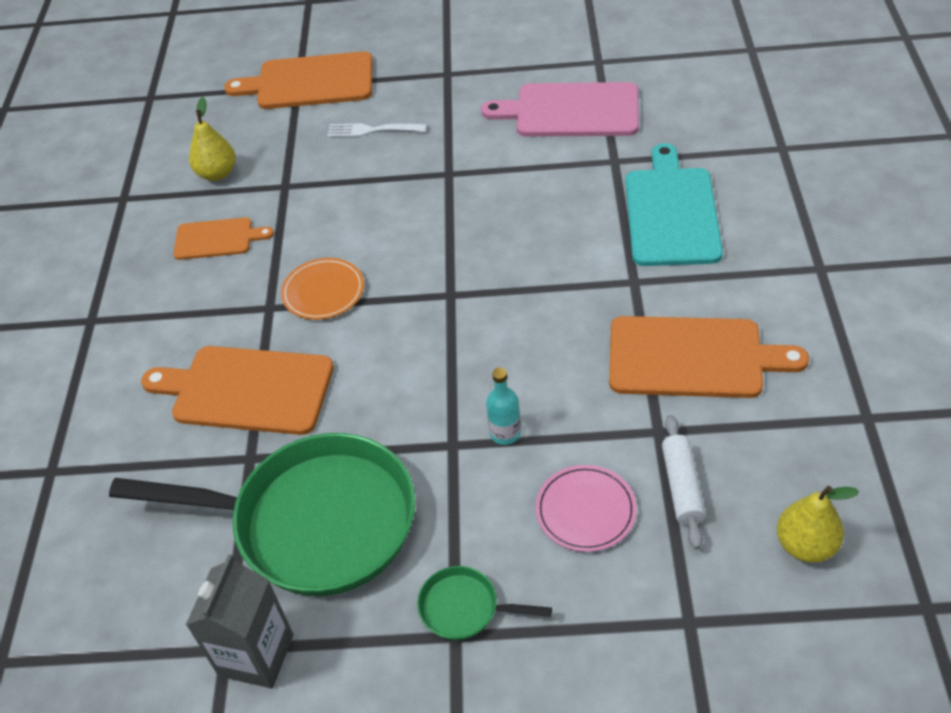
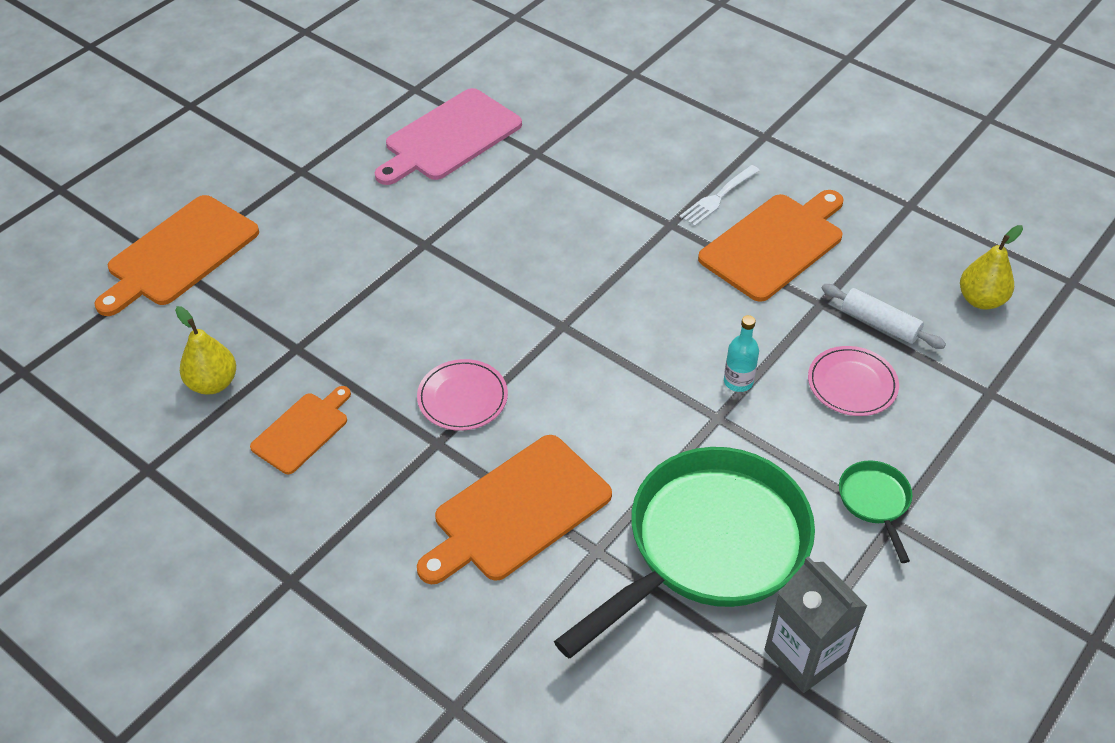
camera: 55 degrees left, 0 degrees up
orange plate [281,258,364,320] -> pink plate [417,359,508,431]
white fork [327,124,427,137] -> white fork moved to [679,165,760,227]
green pan [417,566,552,640] -> green pan turned 120 degrees clockwise [839,460,912,563]
turquoise cutting board [625,143,723,266] -> none

